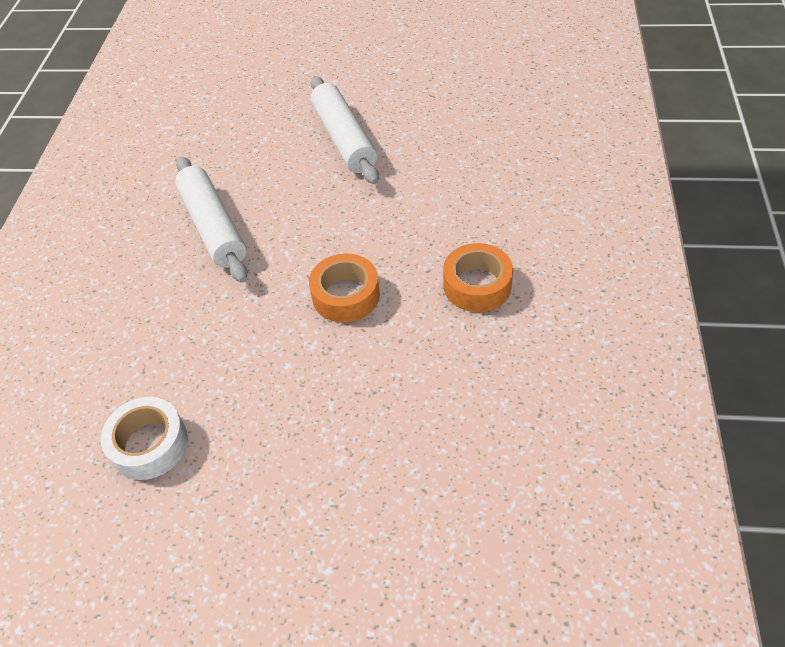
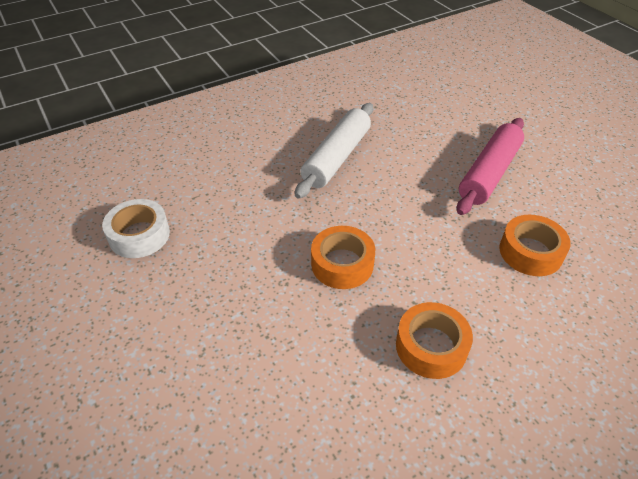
camera: 50 degrees right, 5 degrees down
white rolling pin [311,76,379,184] -> pink rolling pin [457,118,524,215]
none -> orange tape [499,215,571,276]

